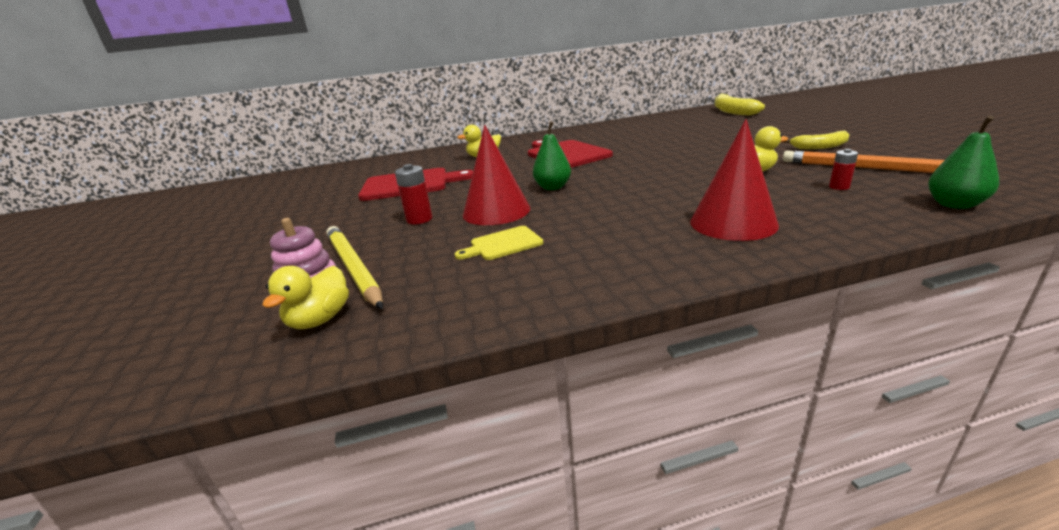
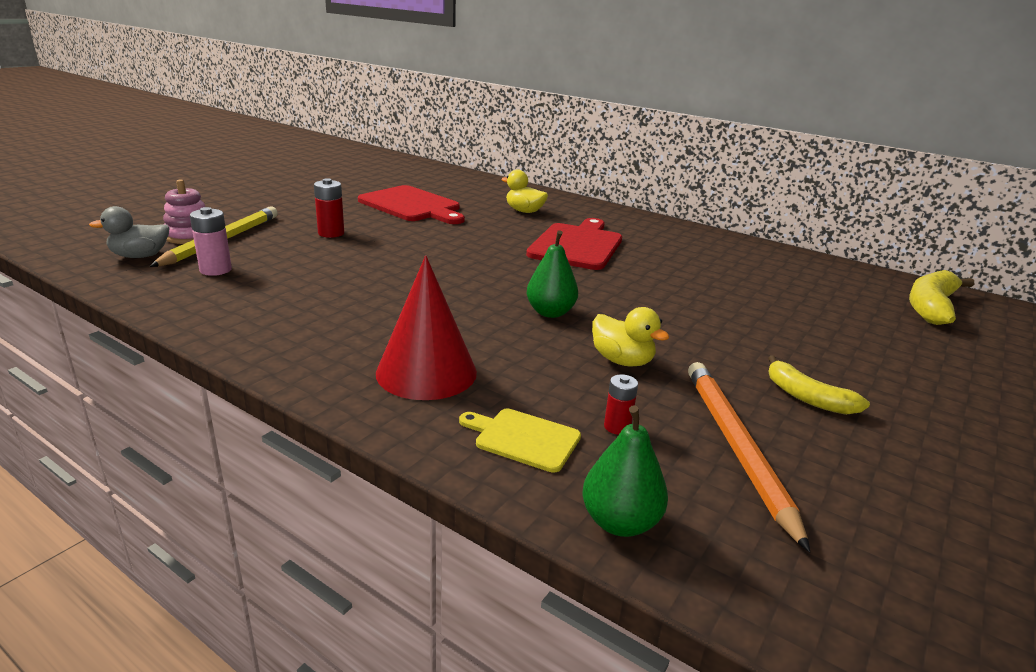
camera: 45 degrees right, 0 degrees up
yellow duck [262,266,349,329] -> grey duck [89,206,170,258]
yellow cutting board [455,226,543,260] -> yellow cutting board moved to [459,409,581,473]
red cone [463,125,530,225] -> none
green pear [533,121,571,190] -> green pear moved to [526,230,578,318]
none -> pink battery [190,207,232,276]

